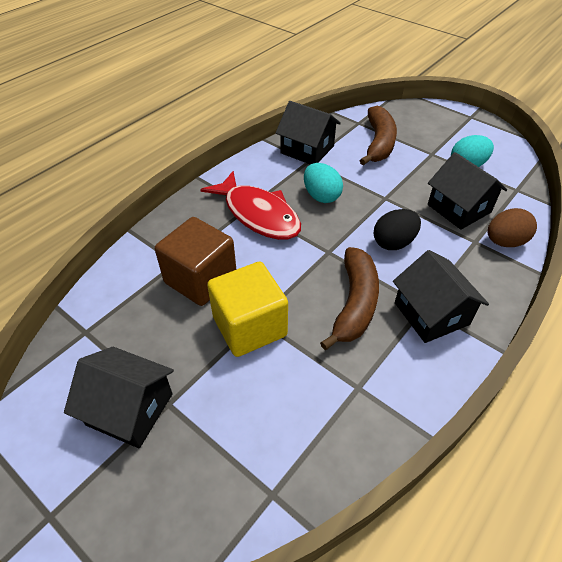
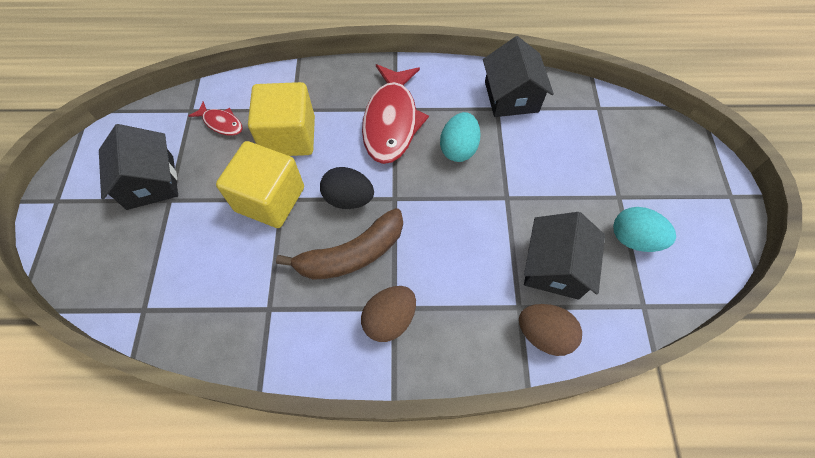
camera: 50 degrees right, 15 degrees up
brown cube [155,217,236,306] -> yellow cube [248,82,315,156]
brown banana [360,106,397,165] -> none
black egg [373,209,421,250] -> black egg moved to [320,167,374,209]
black house [393,250,489,343] -> brown egg [361,286,416,342]
none -> red fish [189,102,243,136]

